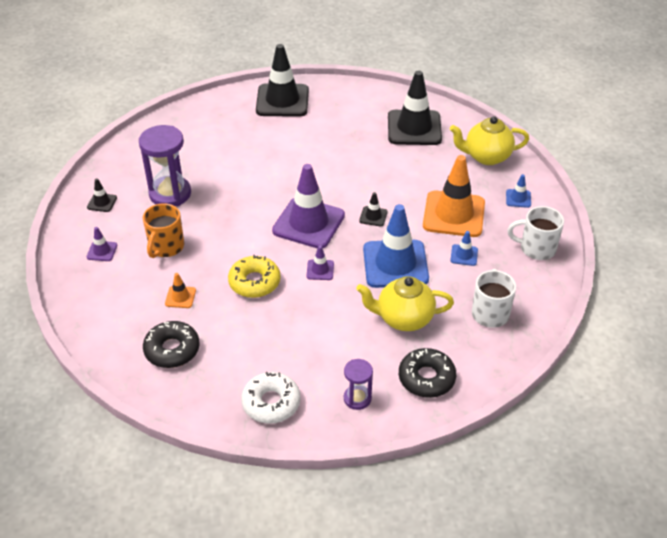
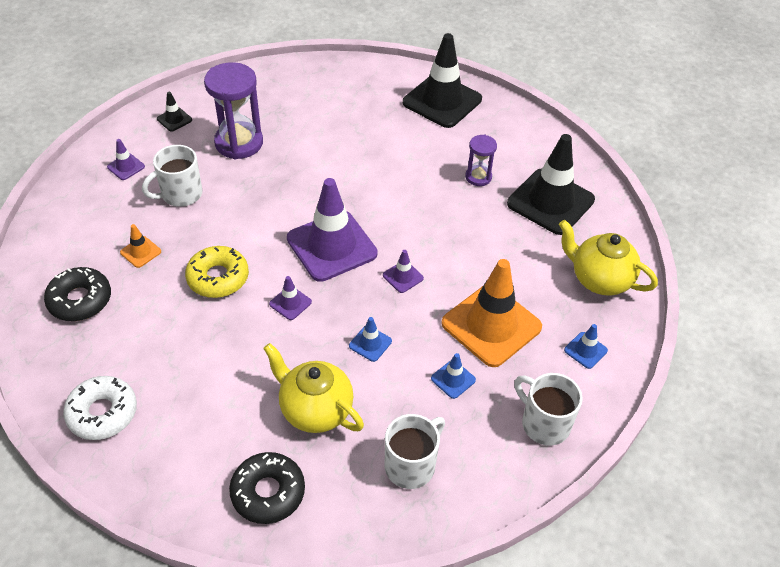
camera: 35 degrees right, 5 degrees up
orange mug [143,204,184,258] -> white mug [142,145,203,207]
purple hourglass [344,359,373,410] -> purple hourglass moved to [465,135,497,186]
black traffic cone [359,192,388,227] -> purple traffic cone [383,250,424,293]
blue traffic cone [363,204,429,288] -> blue traffic cone [349,317,392,362], size x0.43

